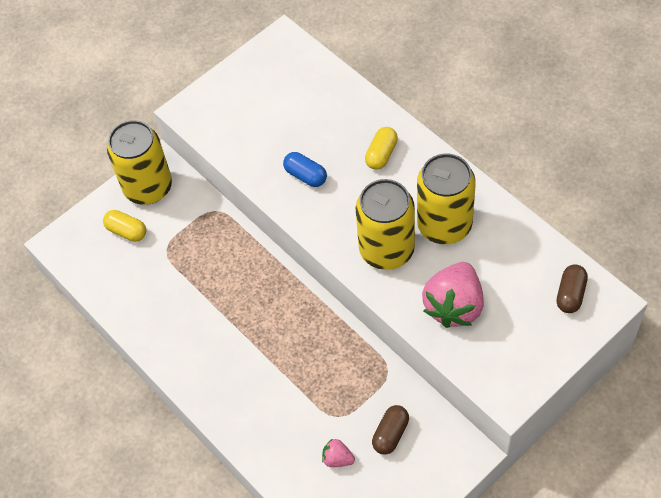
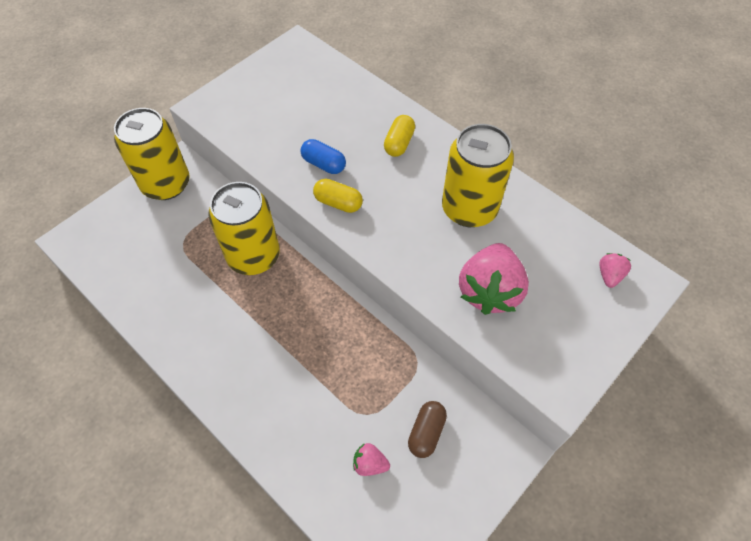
camera: 10 degrees left, 0 degrees up
yellow capsule [103,210,146,242] -> yellow capsule moved to [313,179,363,213]
yellow can [356,179,415,270] -> yellow can moved to [208,182,280,275]
brown capsule [557,264,588,313] -> pink strawberry [599,253,631,288]

